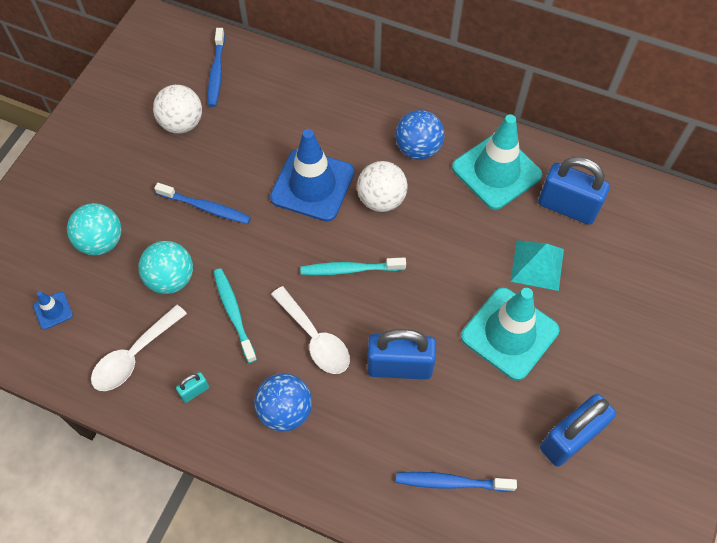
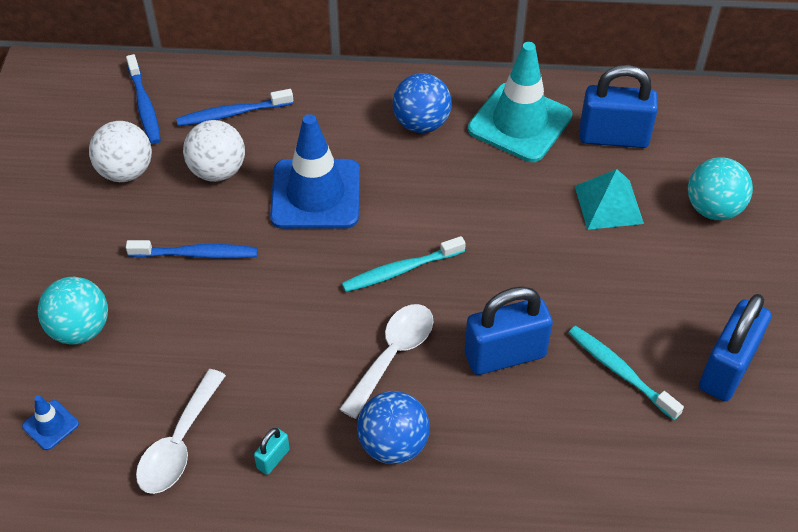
camera: 20 degrees left, 10 degrees down
turquoise ball [138,241,193,294] -> turquoise ball moved to [688,157,753,220]
turquoise toothbrush [213,268,257,363] -> turquoise toothbrush moved to [569,326,684,420]
white spoon [271,286,350,374] -> white spoon turned 90 degrees counterclockwise [339,304,433,419]
white ball [357,161,408,212] -> white ball moved to [183,120,245,182]
blue toothbrush [396,472,517,492] -> blue toothbrush moved to [176,89,293,126]
turquoise traffic cone [461,287,560,381] -> none

